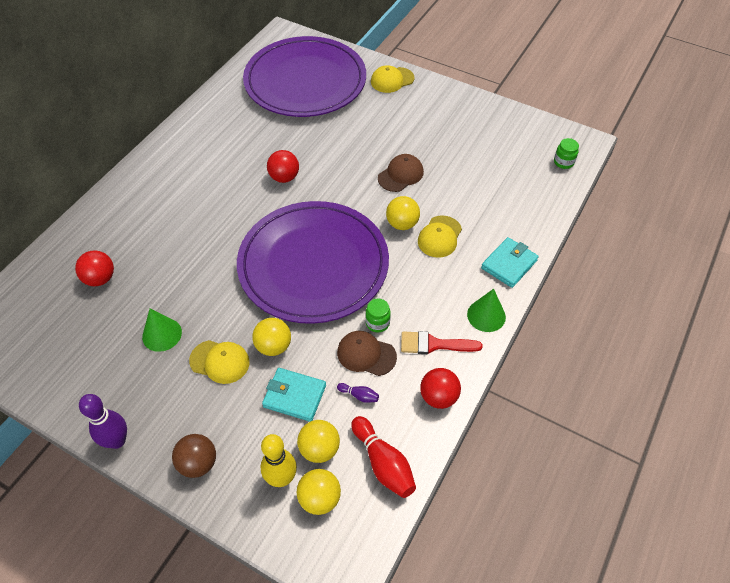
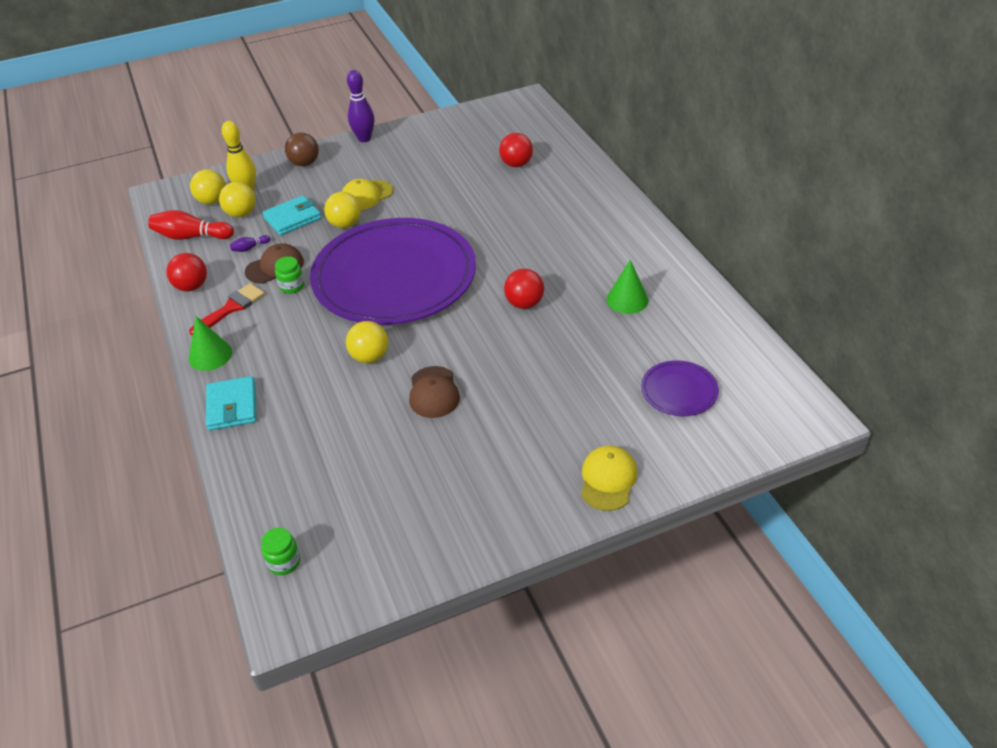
camera: 130 degrees right, 10 degrees down
green cone [142,308,182,352] -> green cone moved to [607,260,649,314]
purple plate [243,36,366,117] -> purple plate [641,360,719,416], size x0.40
yellow cap [418,216,462,258] -> none

